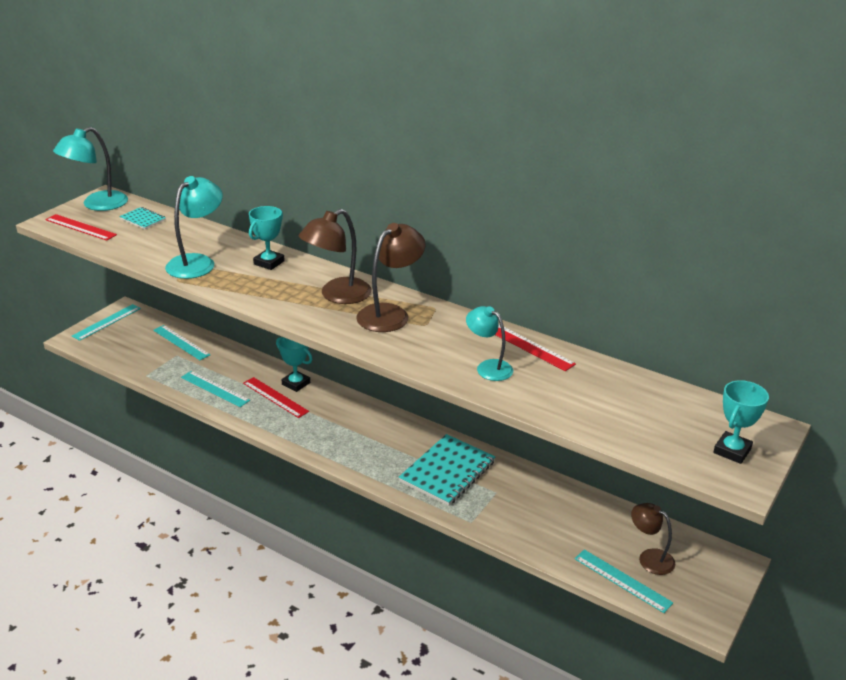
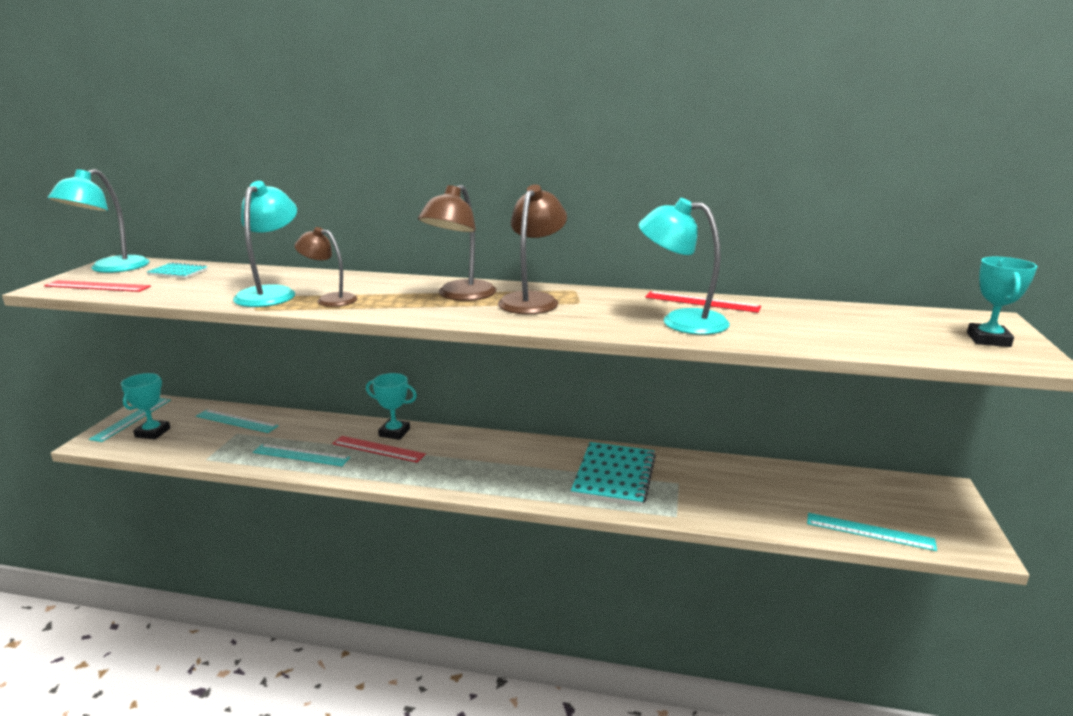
camera: 20 degrees left, 10 degrees down
turquoise trophy [249,206,285,270] -> turquoise trophy moved to [121,373,170,439]
turquoise lamp [466,306,513,381] -> turquoise lamp [639,198,730,335], size x1.54
brown lamp [631,503,675,575] -> brown lamp moved to [294,227,357,307]

